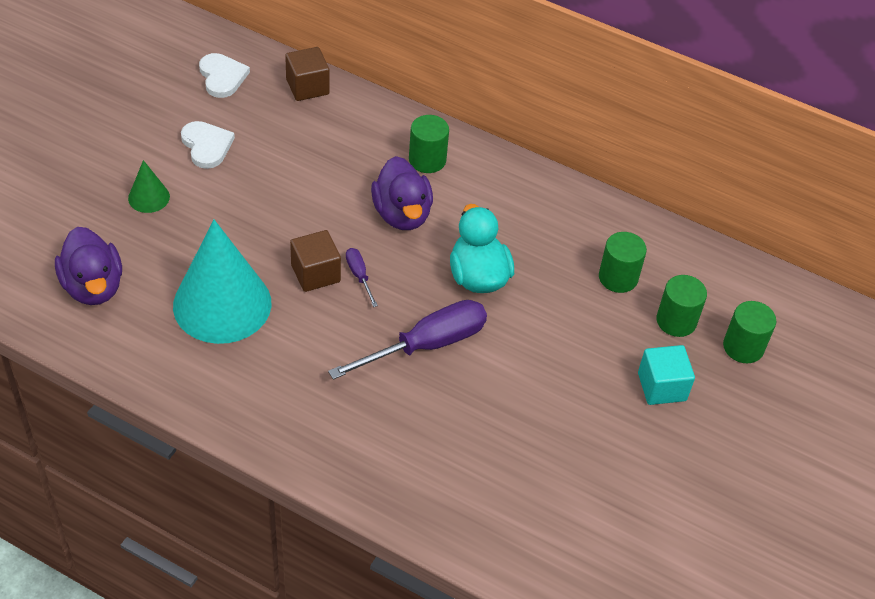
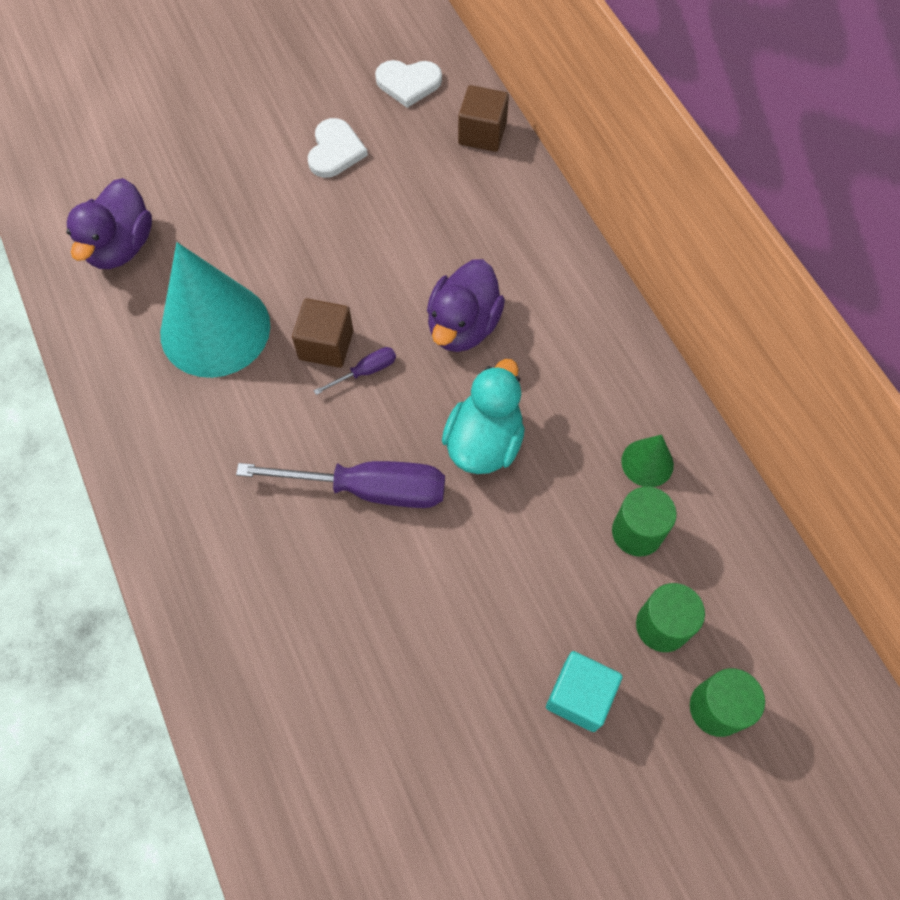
camera: 40 degrees right, 15 degrees up
green cone [128,160,170,213] -> green cone moved to [621,435,674,487]
white heart [199,53,250,98] -> white heart turned 75 degrees clockwise [375,60,442,108]
purple screwdriver [346,248,378,307] -> purple screwdriver turned 45 degrees clockwise [314,347,396,395]
green cylinder [409,115,449,173] -> none

